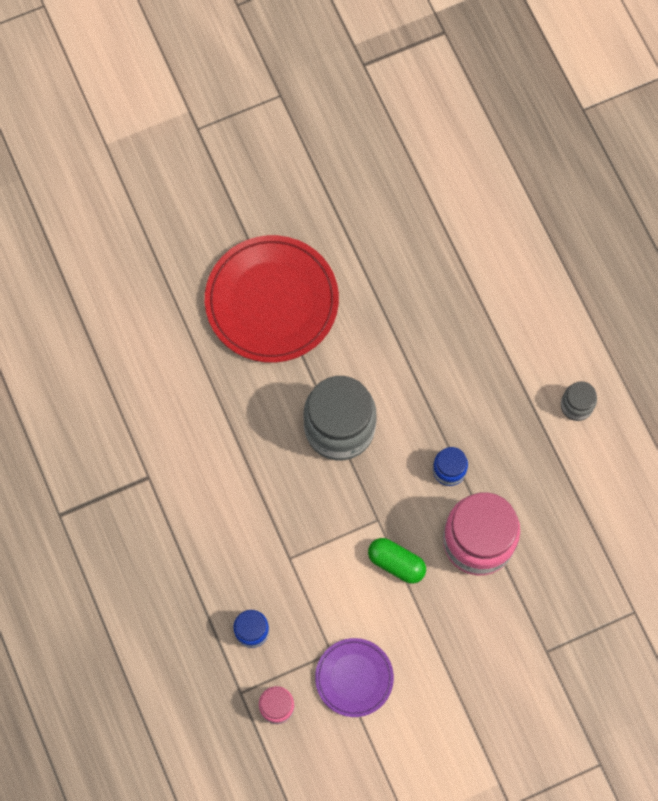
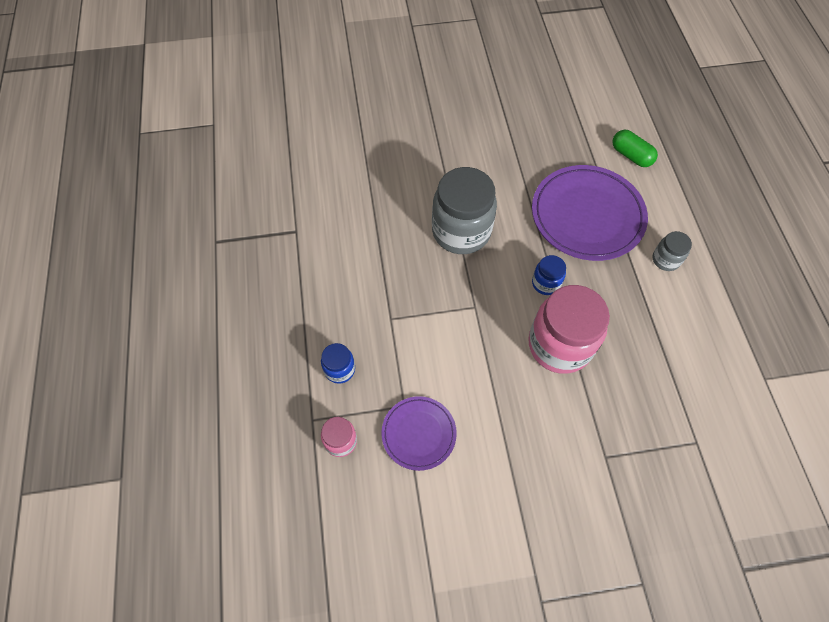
camera: 15 degrees right, 10 degrees down
red plate [205,235,339,363] -> none
green capsule [368,538,426,584] -> green capsule moved to [612,130,658,167]
none -> purple plate [532,165,648,261]

